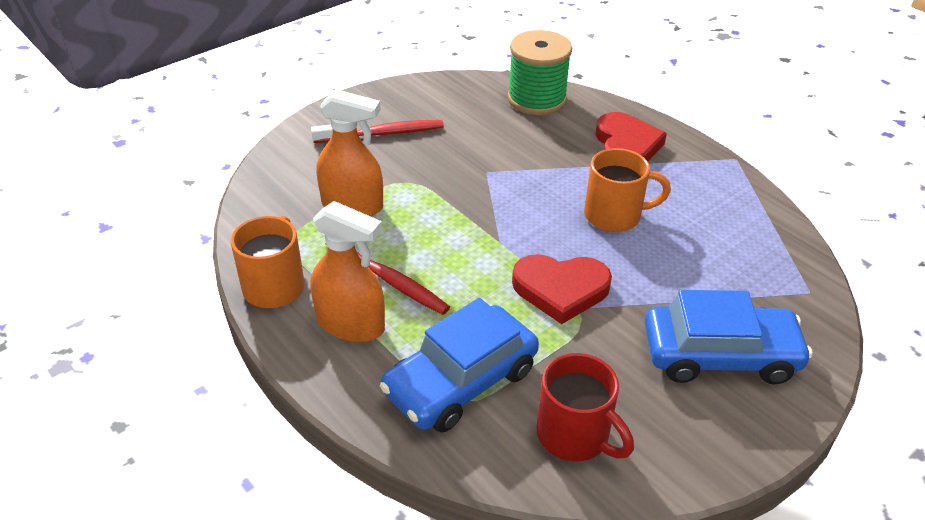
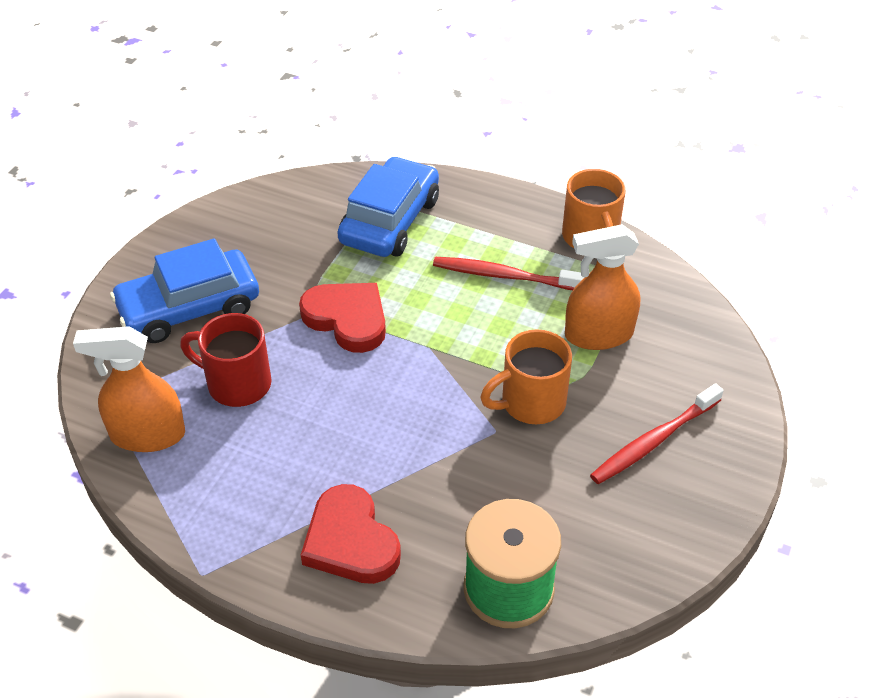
camera: 155 degrees right, 5 degrees up
orange spray bottle [311,201,385,342] -> orange spray bottle moved to [73,326,185,452]
red heart [512,254,612,324] -> red heart turned 60 degrees clockwise [299,283,386,353]
red mug [537,353,634,461] -> red mug moved to [180,313,272,407]
orange mug [584,148,671,232] -> orange mug moved to [480,329,572,424]

